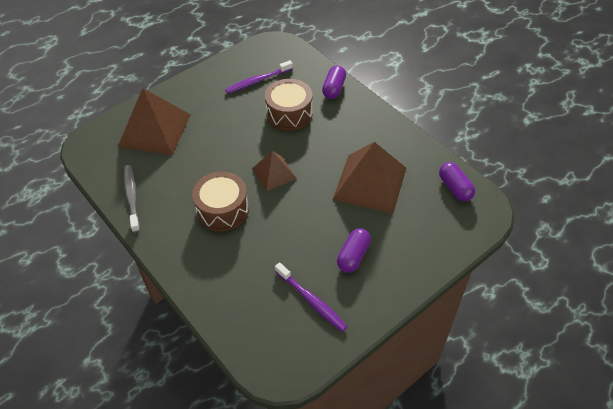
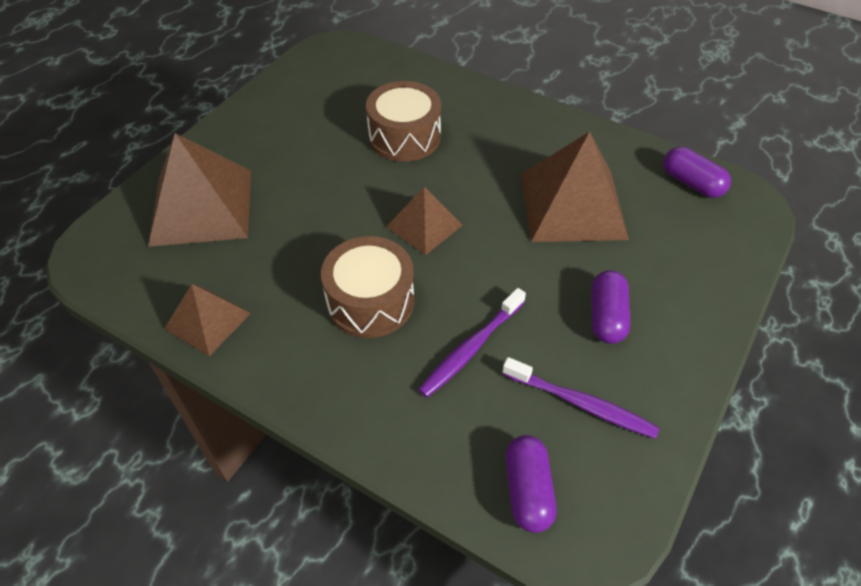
camera: 20 degrees left, 0 degrees up
grey toothbrush [124,165,140,233] -> brown pyramid [164,284,251,356]
purple toothbrush [225,60,293,94] -> purple toothbrush moved to [418,288,526,398]
purple capsule [322,65,346,99] -> purple capsule moved to [505,435,556,533]

